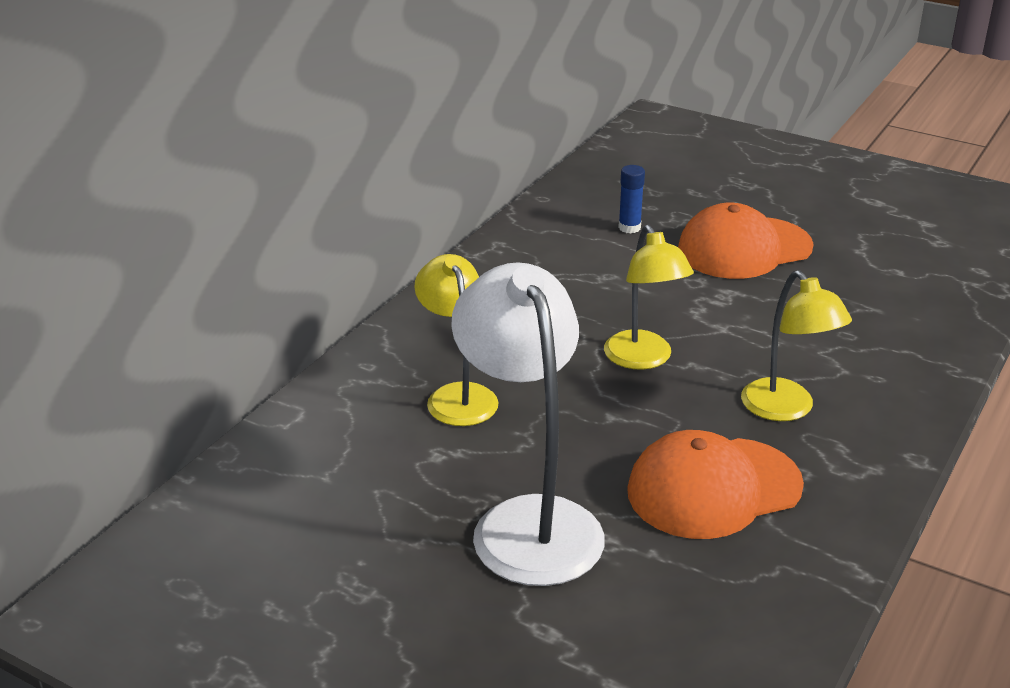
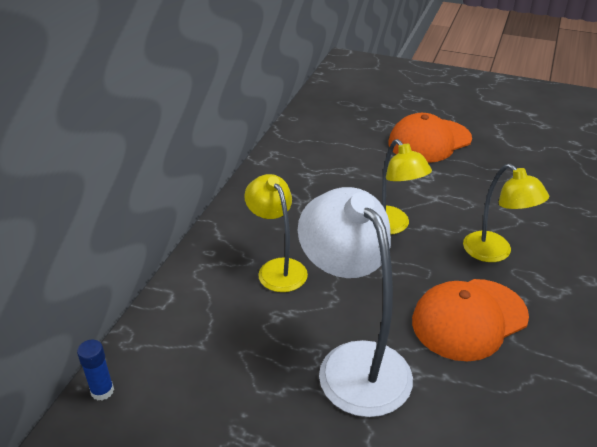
camera: 10 degrees left, 5 degrees up
blue glue stick [618,165,645,233] -> blue glue stick moved to [77,340,114,401]

